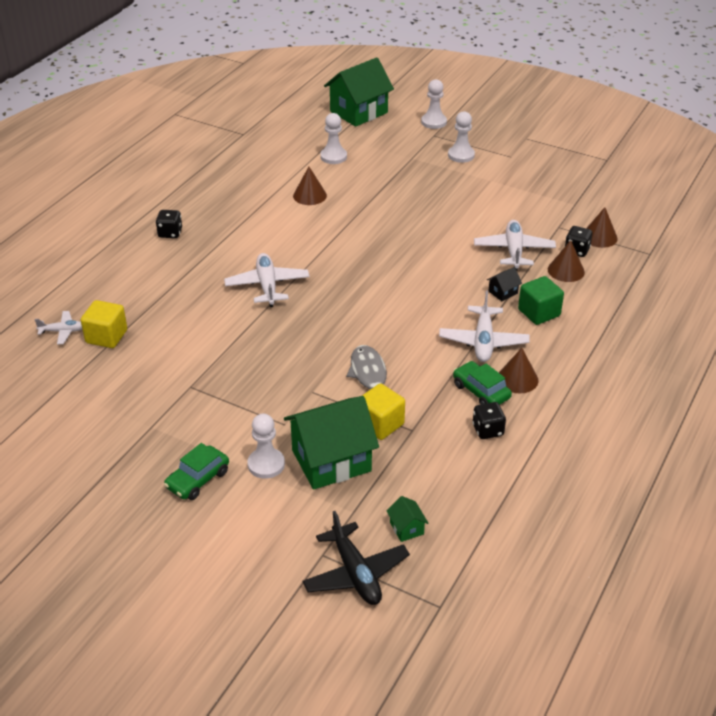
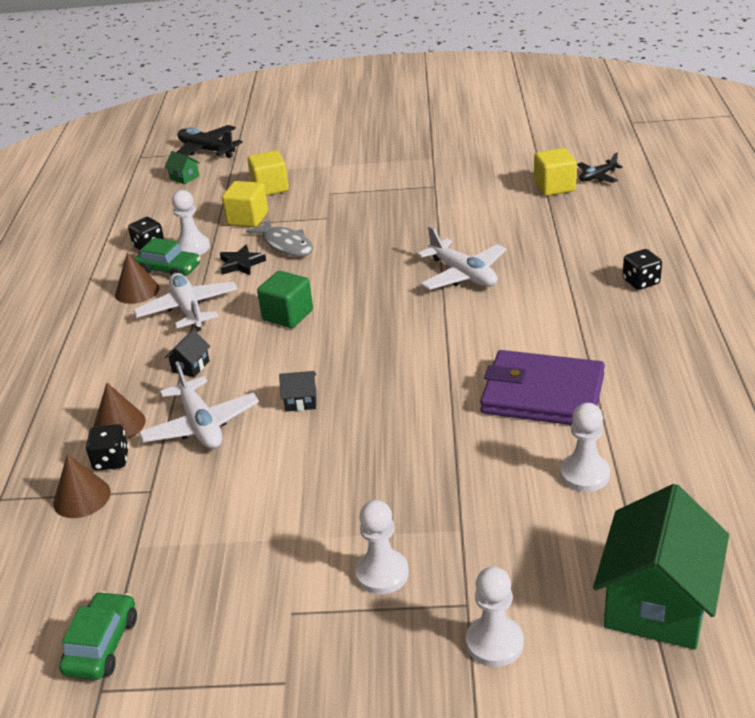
camera: 155 degrees right, 5 degrees down
white plane [35,311,82,345] -> black plane [577,153,623,183]
green car [164,443,229,500] -> green car moved to [59,591,137,680]
white pawn [247,414,285,479] -> white pawn moved to [172,190,210,255]
green house [284,396,379,490] -> yellow cube [247,150,289,196]
brown cone [293,167,327,205] -> purple wallet [480,350,605,425]
green cube [518,276,564,325] -> green cube moved to [257,271,313,328]
none -> black star [220,245,266,275]
none -> black house [279,371,316,412]

